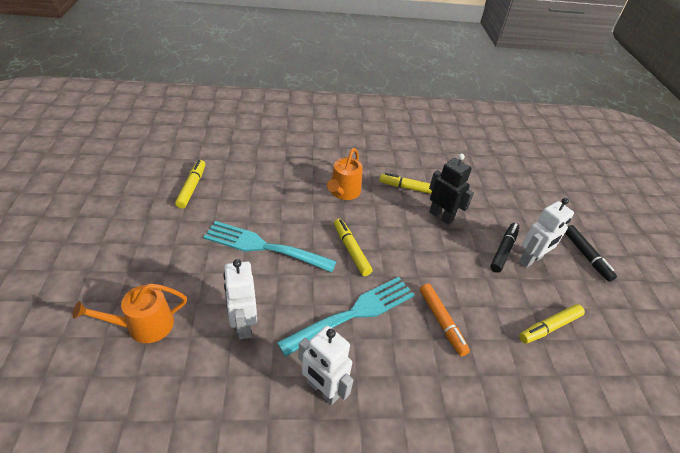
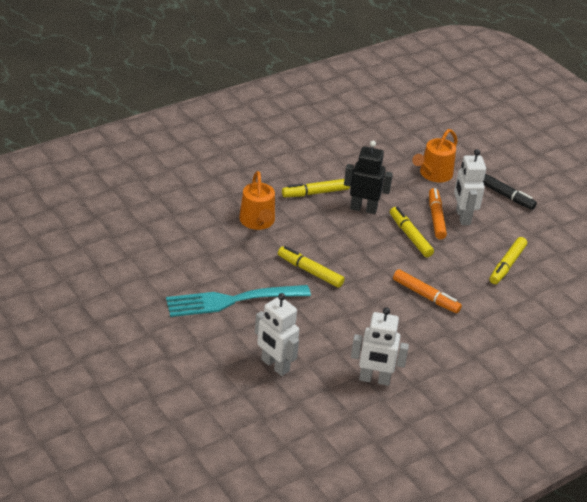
camera: 30 degrees left, 5 degrees down
orange watering can [73,283,187,343] -> orange watering can moved to [412,129,458,182]
yellow marker [175,160,205,209] -> yellow marker moved to [390,207,434,257]
turquoise fork [277,277,414,357] -> none
black marker [490,223,520,273] -> orange marker [429,188,447,240]
white robot [519,198,574,268] -> white robot turned 150 degrees clockwise [454,149,486,225]

